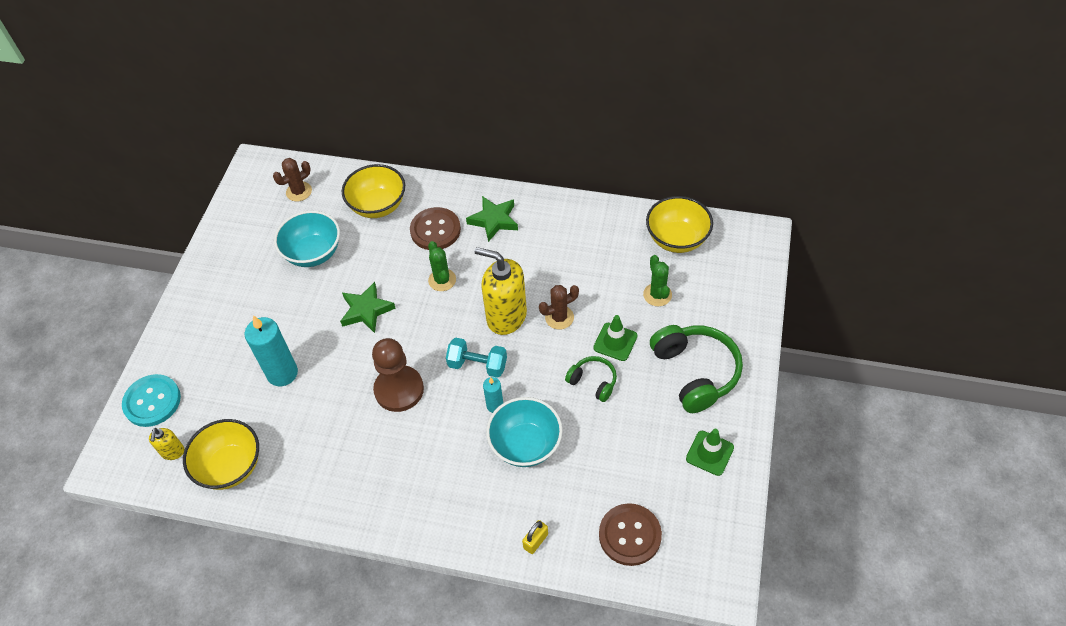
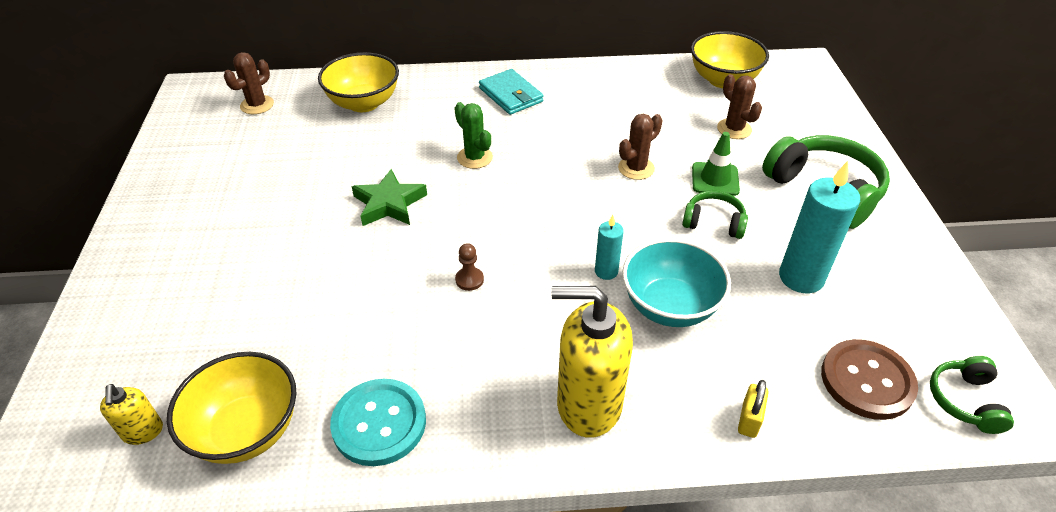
camera: 20 degrees left, 10 degrees down
turquoise button [122,374,181,427] -> turquoise button moved to [330,379,426,466]
turquoise candle [245,316,298,386] -> turquoise candle moved to [779,161,860,293]
turquoise bowl [274,211,340,267] -> none
brown pawn [372,338,424,412] -> brown pawn [455,243,484,291], size x0.41
brown button [410,207,461,250] -> none
turquoise dumbbell [446,337,507,378] -> none
green star [466,196,518,242] -> turquoise wallet [479,69,544,115]
yellow soap dispenser [475,247,527,335] -> yellow soap dispenser moved to [551,286,633,438]
green cactus [643,255,672,306] -> brown cactus [717,74,762,139]
green traffic cone [686,429,734,476] -> none
none -> green headphones [930,356,1014,434]

